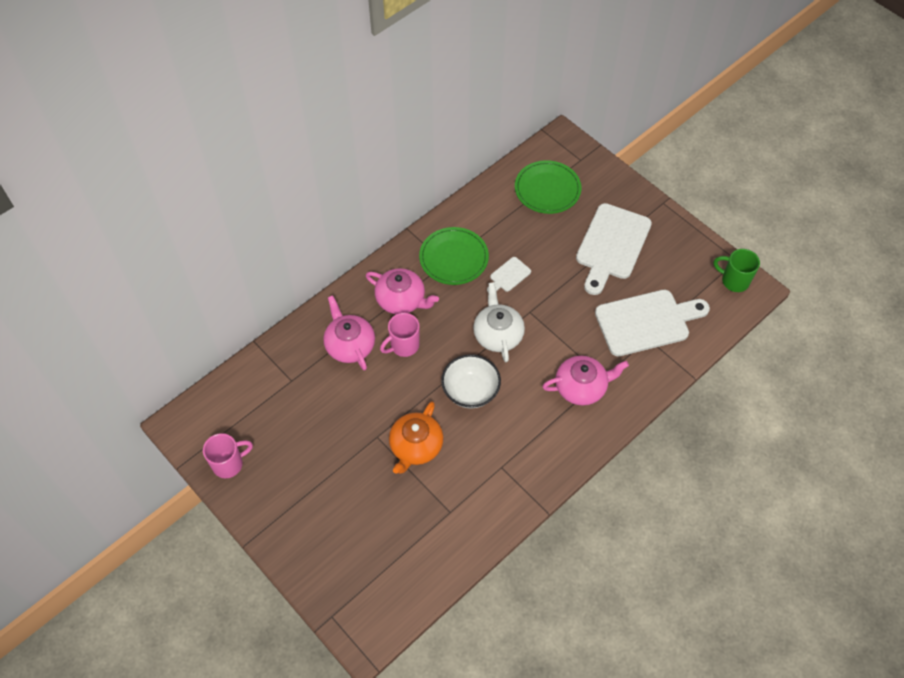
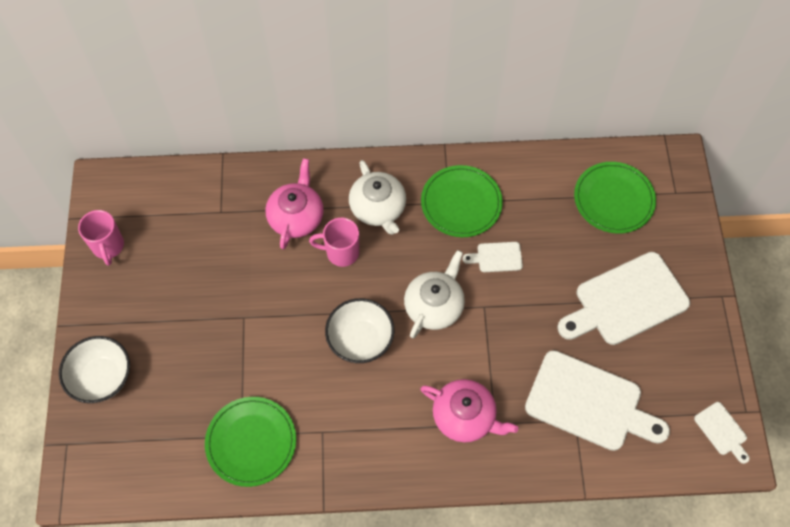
camera: 40 degrees right, 5 degrees up
pink mug [203,433,253,478] -> pink mug turned 60 degrees clockwise [78,210,124,266]
pink teapot [366,268,439,314] -> white teapot [349,160,406,235]
orange teapot [389,402,443,474] -> none
green mug [714,249,760,292] -> white cutting board [694,402,750,464]
none -> white bowl [59,336,130,403]
none -> green plate [205,397,296,487]

